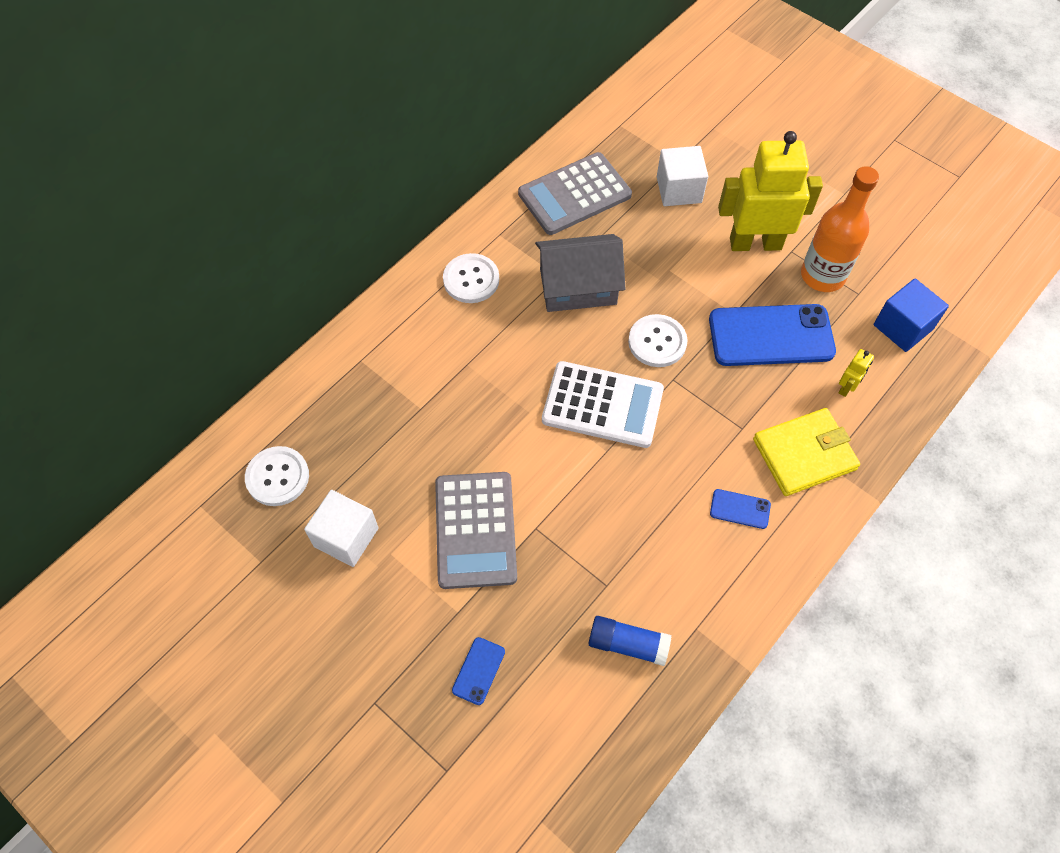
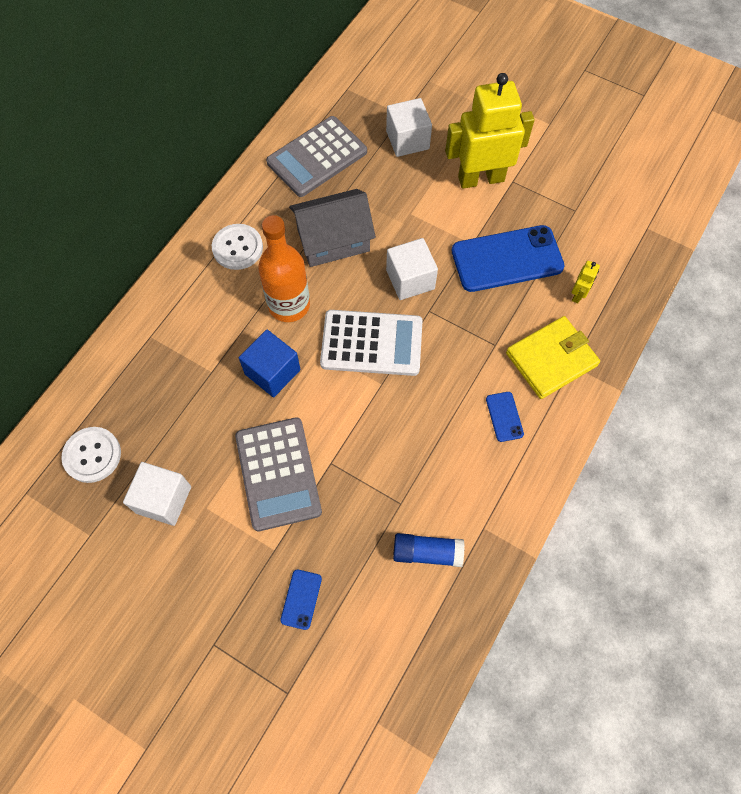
camera: 10 degrees left, 5 degrees up
white button [628,314,687,367] -> white cube [386,238,438,300]
blue phone [710,489,771,529] -> blue phone turned 75 degrees clockwise [486,392,524,442]
orange bottle [801,166,879,292] -> orange bottle moved to [258,215,310,322]
blue cube [874,278,949,352] -> blue cube moved to [239,330,301,397]

